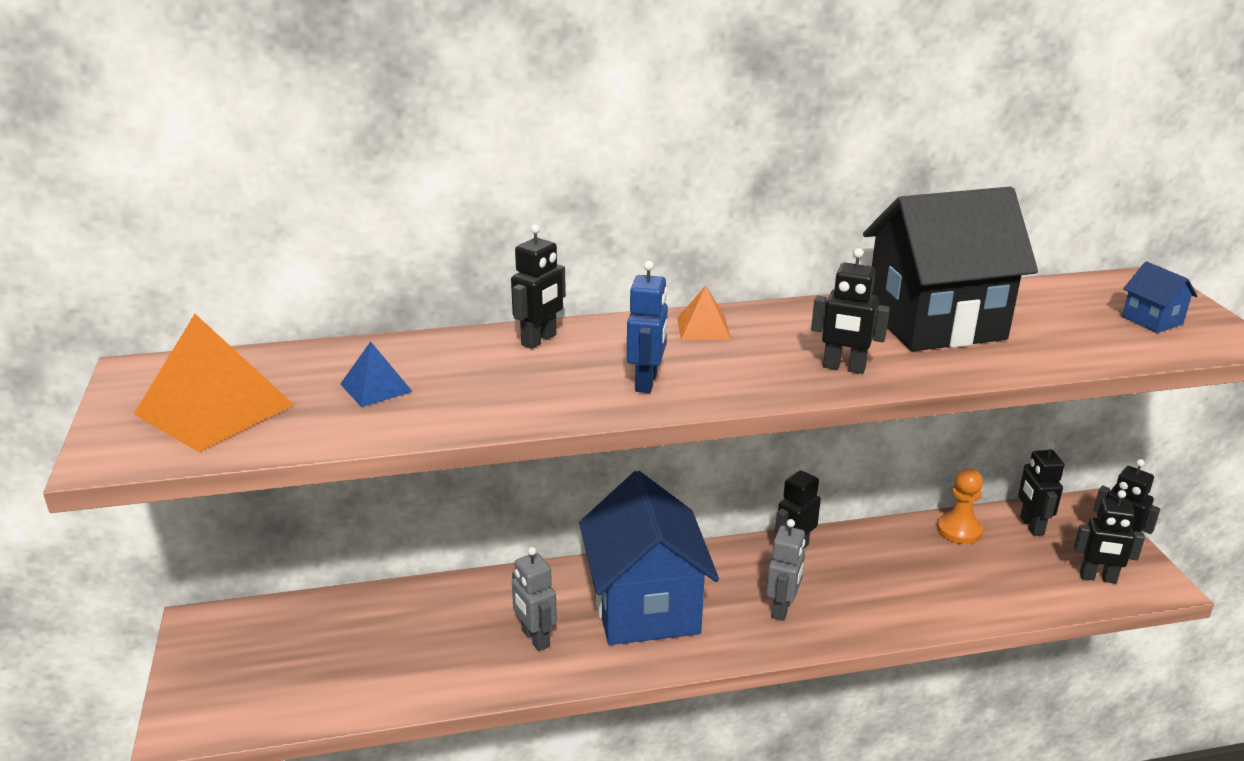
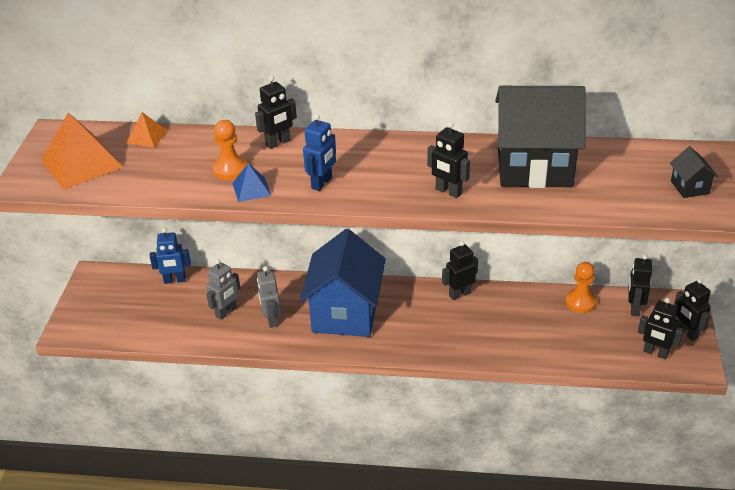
camera: 20 degrees right, 10 degrees up
blue pyramid [340,341,413,407] -> blue pyramid moved to [232,163,271,202]
orange pyramid [677,285,731,340] -> orange pyramid moved to [127,112,167,147]
grey robot [766,519,805,621] -> grey robot moved to [206,259,240,320]
blue house [1122,261,1198,333] -> black house [670,147,718,198]
none -> blue robot [150,228,191,284]
none -> orange pawn [213,120,247,180]

